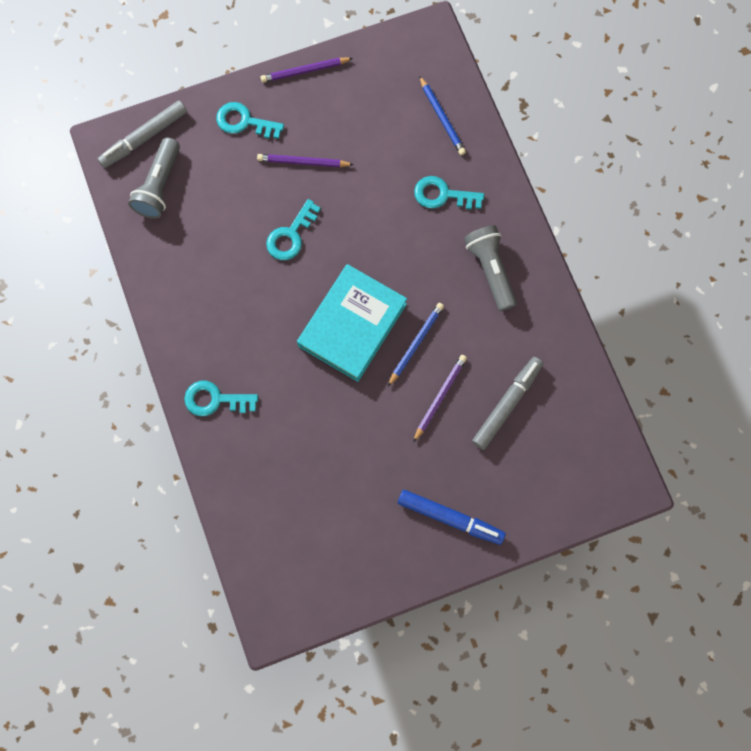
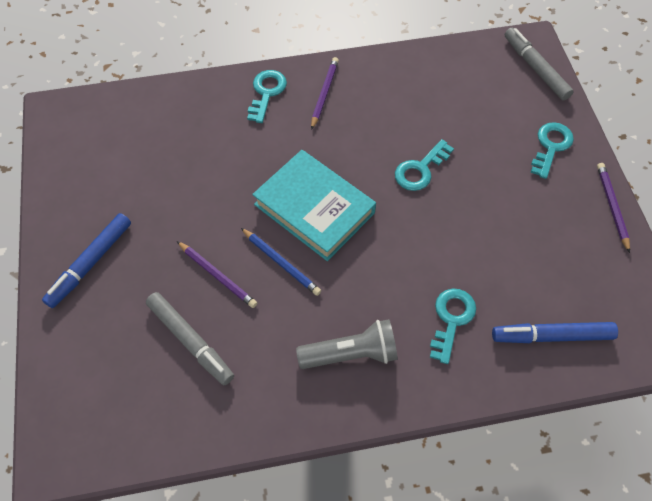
camera: 100 degrees right, 15 degrees down
grey flashlight [128,137,180,219] -> none
purple pencil [257,154,354,167] -> purple pencil moved to [311,57,339,130]
turquoise key [266,199,321,260] -> turquoise key turned 90 degrees counterclockwise [395,139,454,191]
blue pencil [419,76,466,155] -> blue marker [492,322,618,343]

